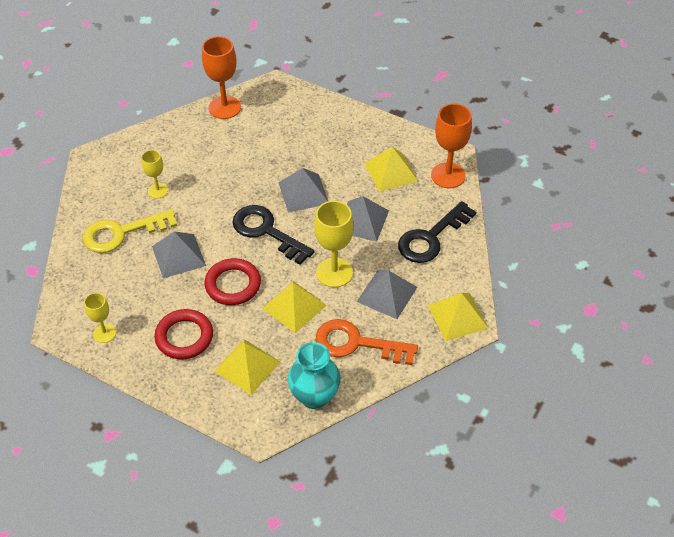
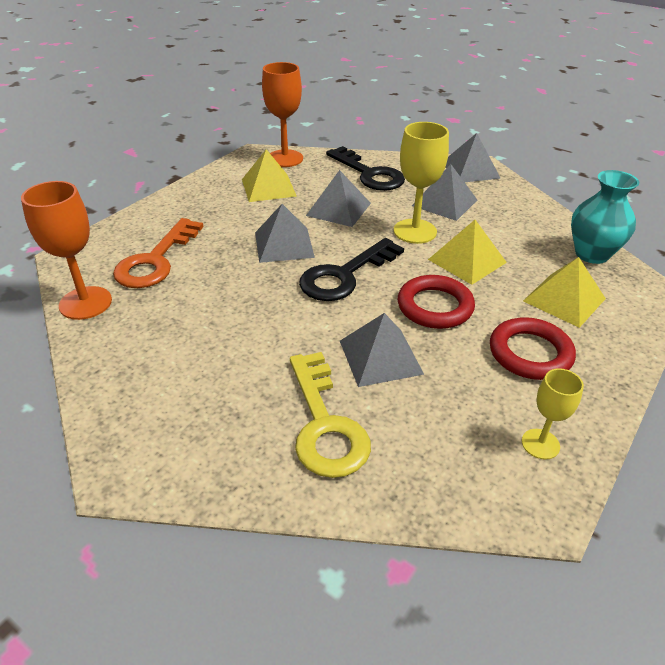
camera: 85 degrees left, 10 degrees down
yellow goblet [141,150,168,199] -> none
orange key [316,319,418,365] -> orange key moved to [113,218,203,288]
yellow pyramid [428,293,488,341] -> grey pyramid [445,133,501,182]

